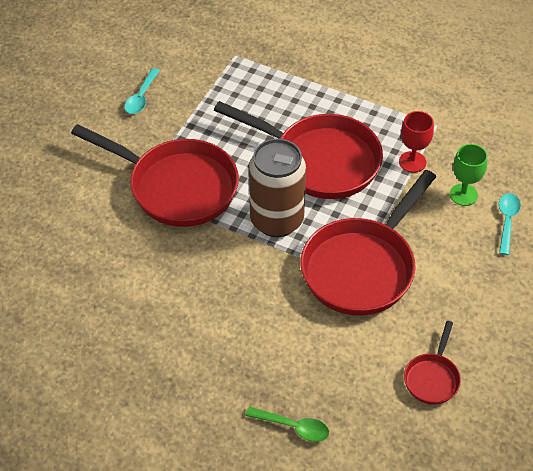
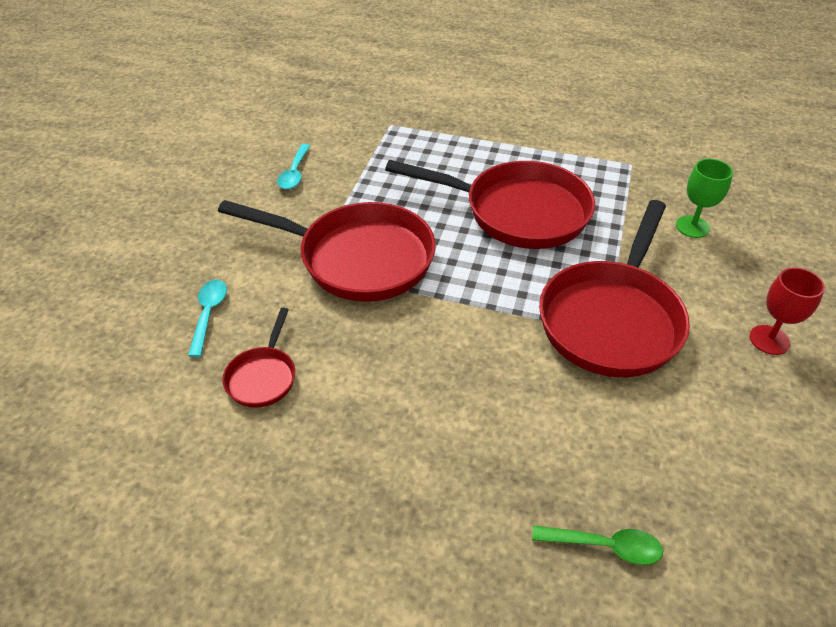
camera: 10 degrees left, 5 degrees down
brown can [249,139,306,237] -> none
red goblet [399,111,434,173] -> red goblet moved to [750,267,825,355]
red pan [404,321,461,405] -> red pan moved to [222,308,295,408]
turquoise spoon [499,193,521,255] -> turquoise spoon moved to [188,279,227,357]

